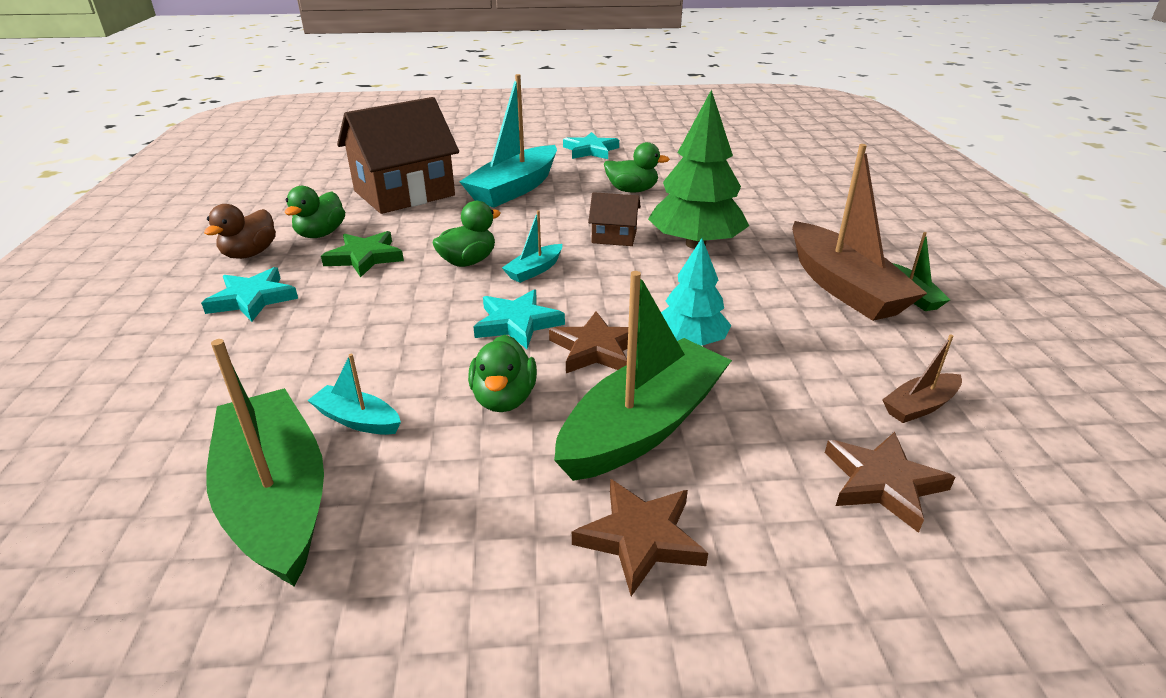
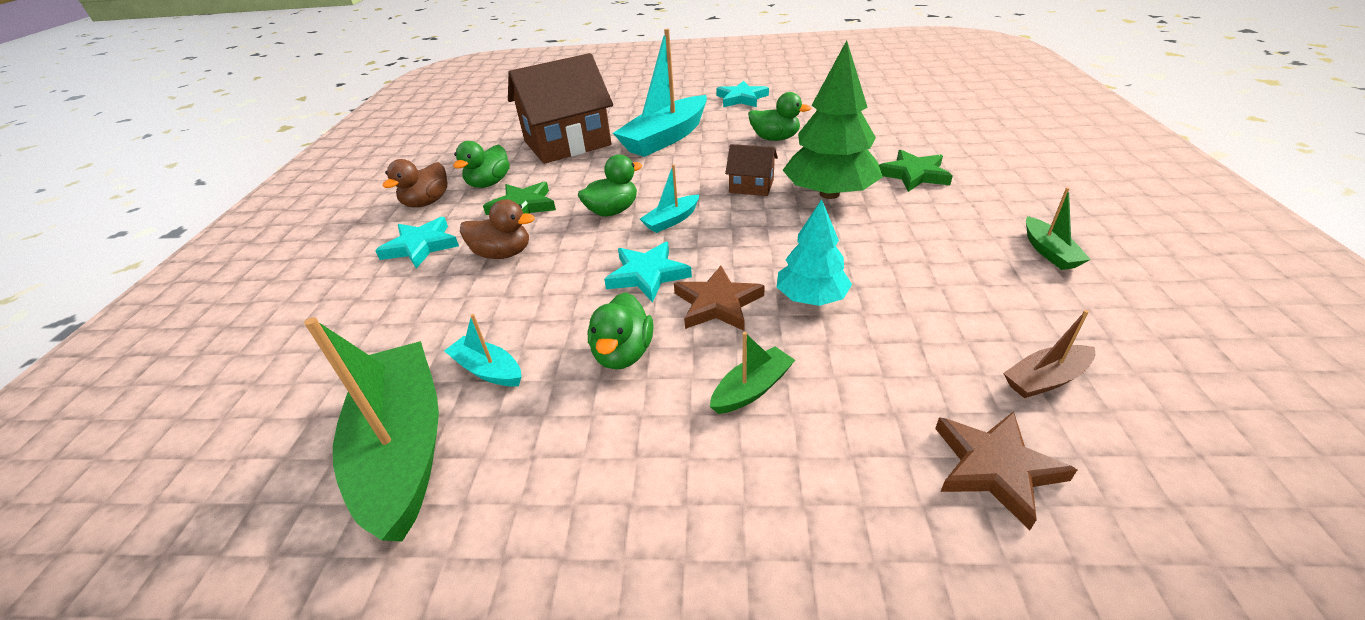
camera: 10 degrees right, 5 degrees up
green boat [554,271,732,481] -> green boat [710,332,795,414], size x0.46
brown star [572,479,708,596] -> none
brown boat [792,144,927,321] -> none
none -> brown duck [460,199,535,259]
none -> green star [879,150,953,192]

